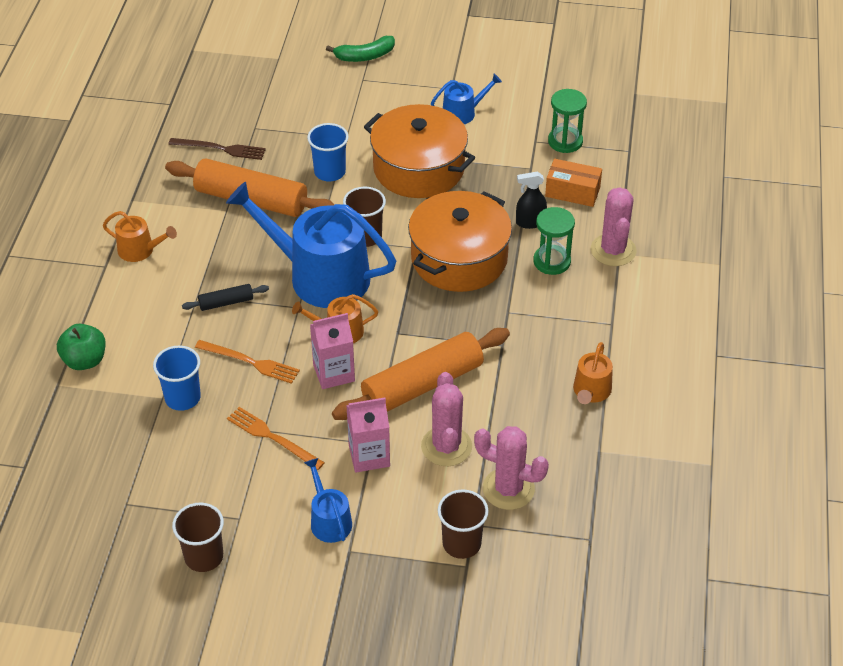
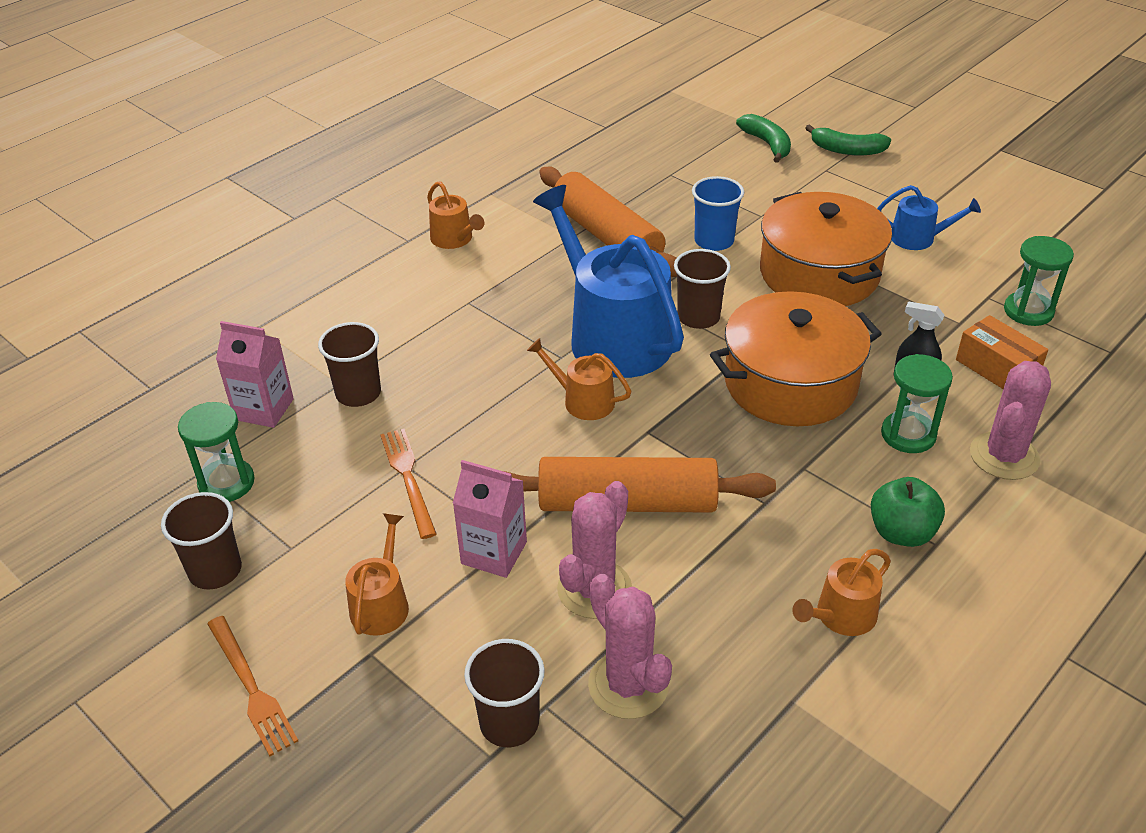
camera: 35 degrees right, 5 degrees down
green apple [57,324,106,370] -> green apple moved to [871,477,945,547]
blue cup [153,346,201,411] -> brown cup [318,322,381,407]
brown fork [168,138,266,160] -> none
black rolling pin [182,284,269,311] -> none
orange fork [195,340,300,384] -> orange fork moved to [207,616,298,756]
blue watering can [304,458,352,543] -> orange watering can [345,513,409,636]
pink carton [310,313,355,389] -> pink carton moved to [216,321,294,428]
none -> green hourglass [178,402,255,502]
none -> green banana [736,114,791,163]

